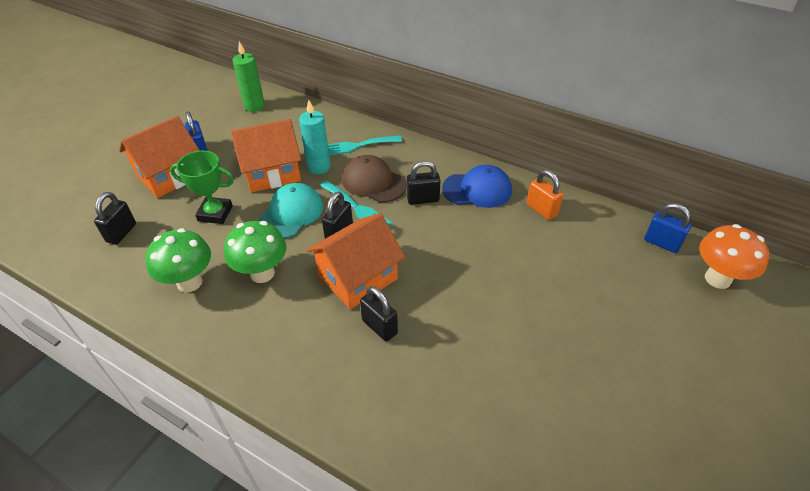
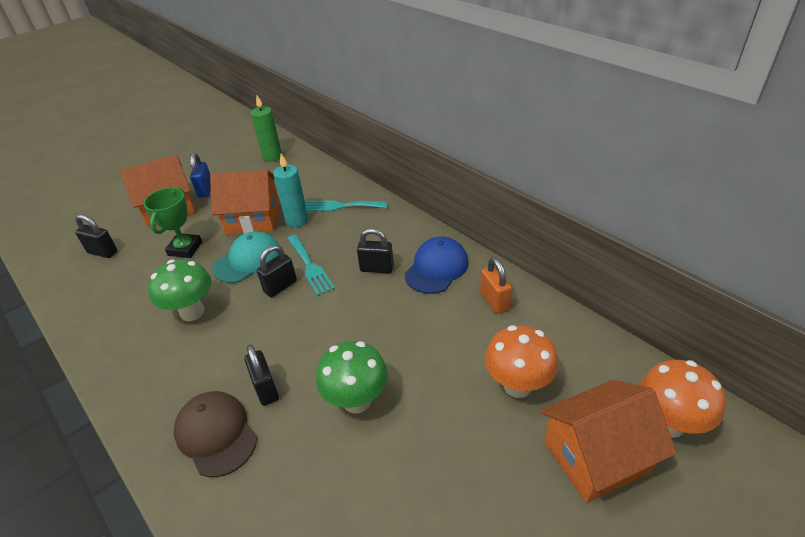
camera: 20 degrees right, 5 degrees down
black padlock [94,192,136,245] -> black padlock turned 75 degrees clockwise [75,214,118,258]
green mushroom [145,228,211,292] -> green mushroom moved to [316,341,388,414]
green trophy [170,151,234,224] -> green trophy turned 75 degrees clockwise [143,188,202,258]
orange house [307,213,405,309] -> orange house moved to [540,380,677,503]
brown cap [342,155,407,202] -> brown cap moved to [174,391,257,477]
blue cap [442,165,512,208] -> blue cap turned 75 degrees counterclockwise [404,237,469,294]
blue padlock [644,203,691,253] -> none
none -> orange mushroom [485,325,558,398]

